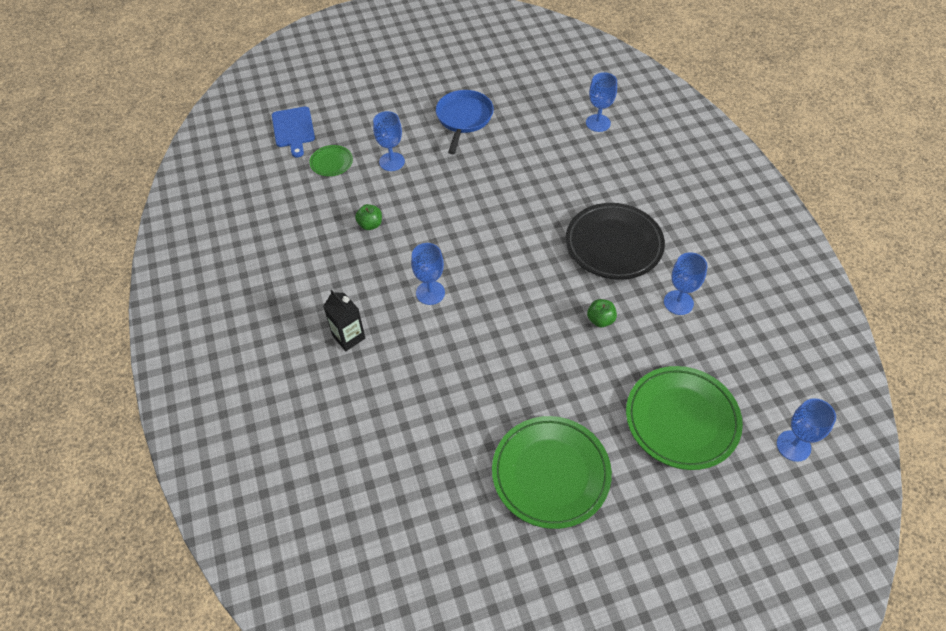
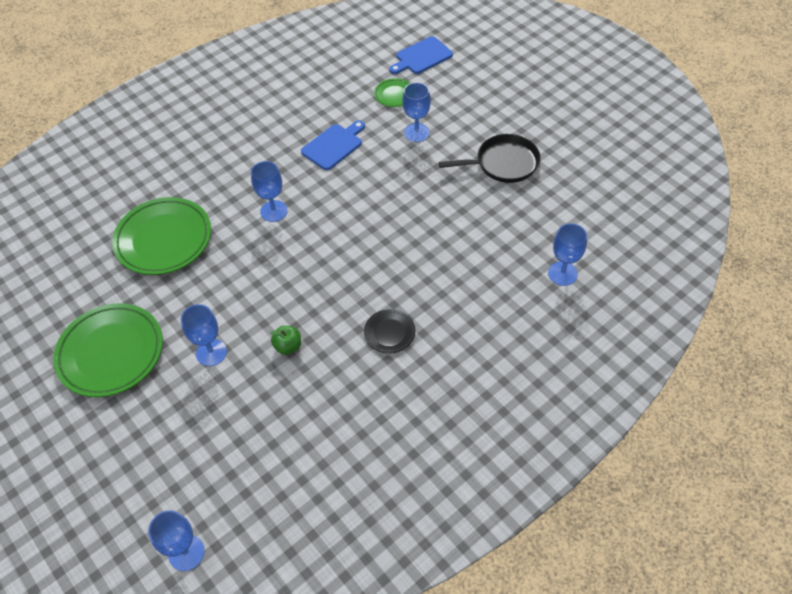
camera: 70 degrees right, 0 degrees up
black carton [323,290,365,351] -> none
green apple [355,204,382,230] -> blue cutting board [301,120,365,170]
blue pan [436,90,494,154] -> black pan [439,134,541,183]
black plate [566,203,665,280] -> black plate [364,309,415,354], size x0.48
green plate [626,366,743,470] -> green plate moved to [112,197,211,275]
blue goblet [664,252,708,315] -> blue goblet moved to [181,304,227,366]

